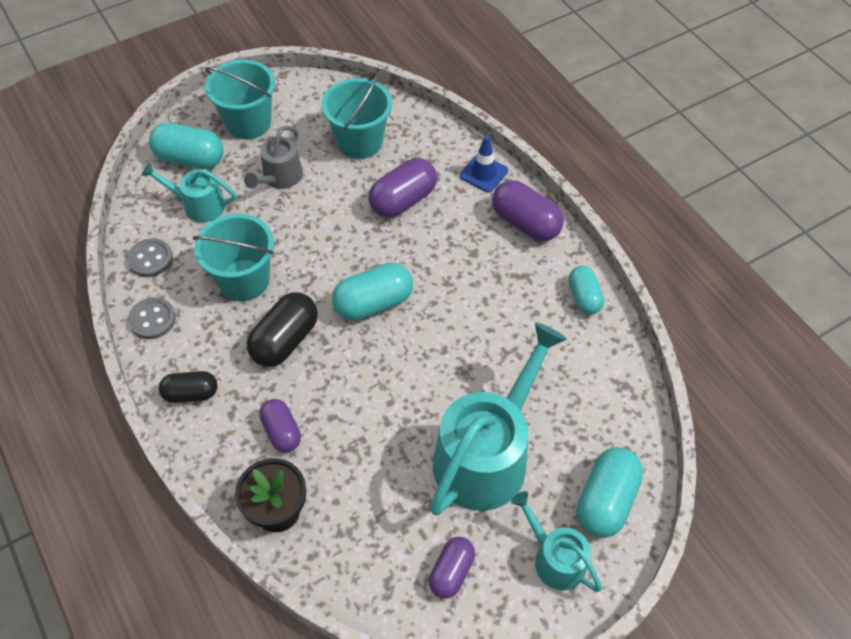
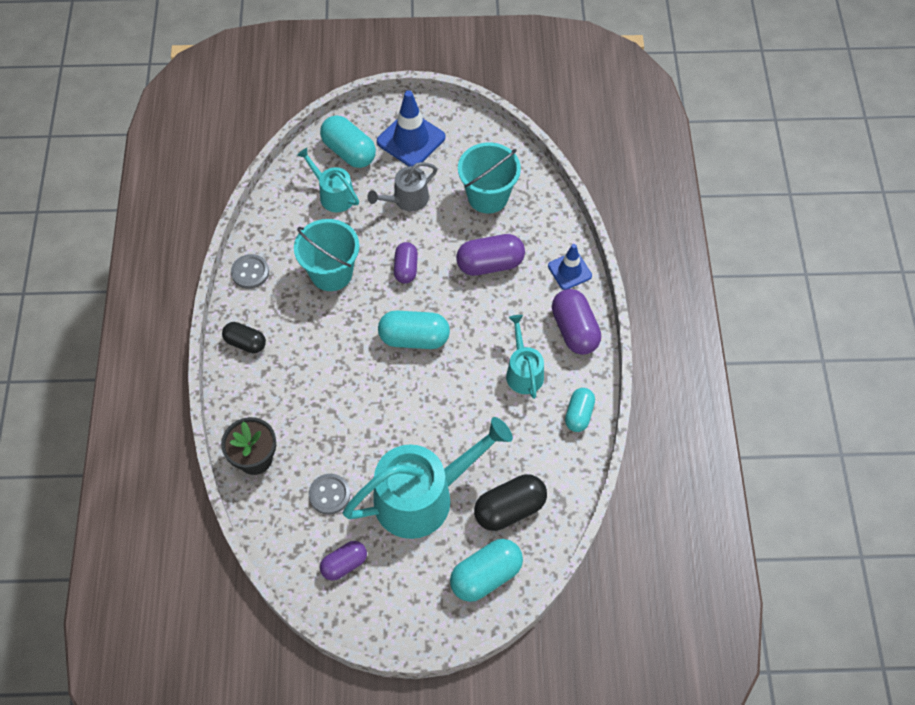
camera: 30 degrees right, 5 degrees up
grey button [127,238,173,277] -> grey button moved to [309,474,350,515]
turquoise bucket [205,60,275,139] -> blue traffic cone [377,90,445,166]
black capsule [247,292,318,367] -> black capsule moved to [474,474,547,531]
purple capsule [259,399,301,452] -> purple capsule moved to [394,242,418,284]
turquoise watering can [511,491,602,592] -> turquoise watering can moved to [506,315,544,399]

